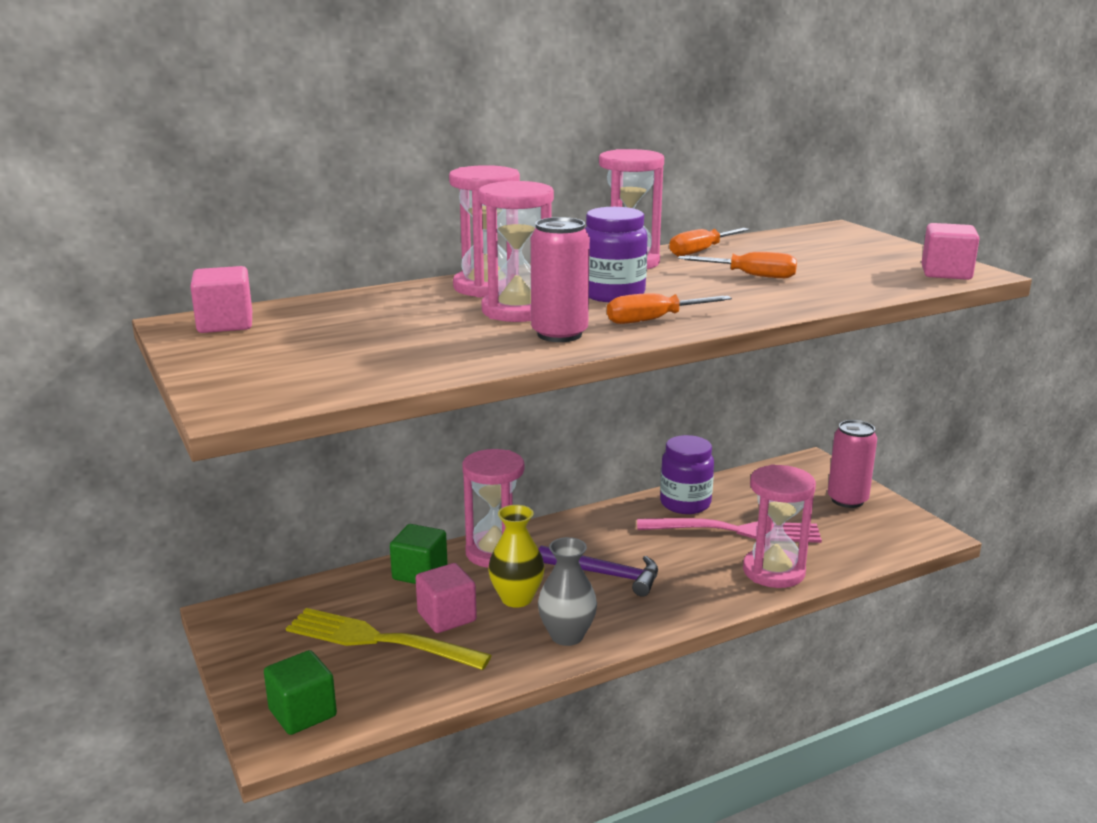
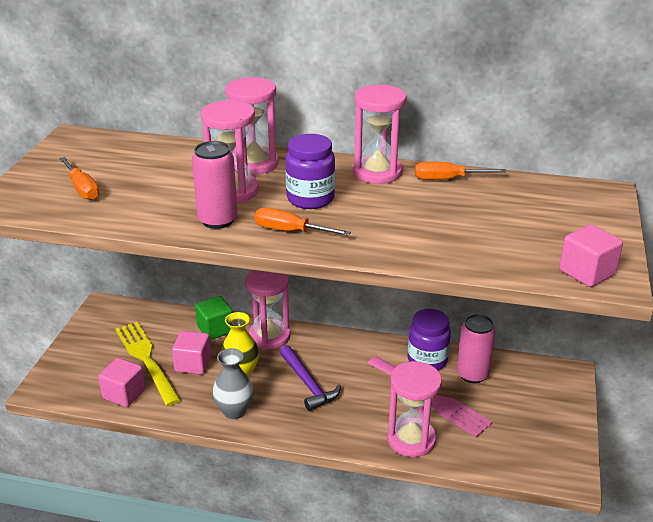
camera: 40 degrees right, 10 degrees up
pink cube [190,266,252,333] -> pink cube moved to [98,358,145,407]
green cube [264,650,337,735] -> none
orange screwdriver [678,252,797,278] -> orange screwdriver moved to [59,157,99,200]
pink can [828,420,877,508] -> pink can moved to [457,314,496,383]

